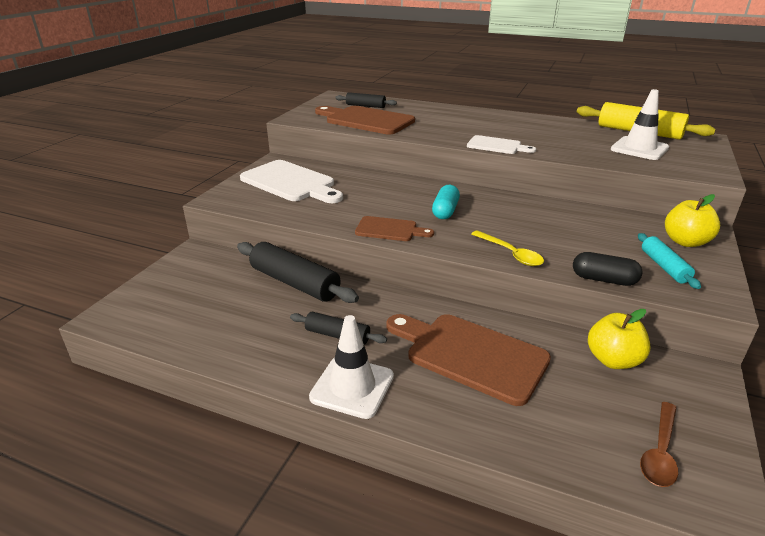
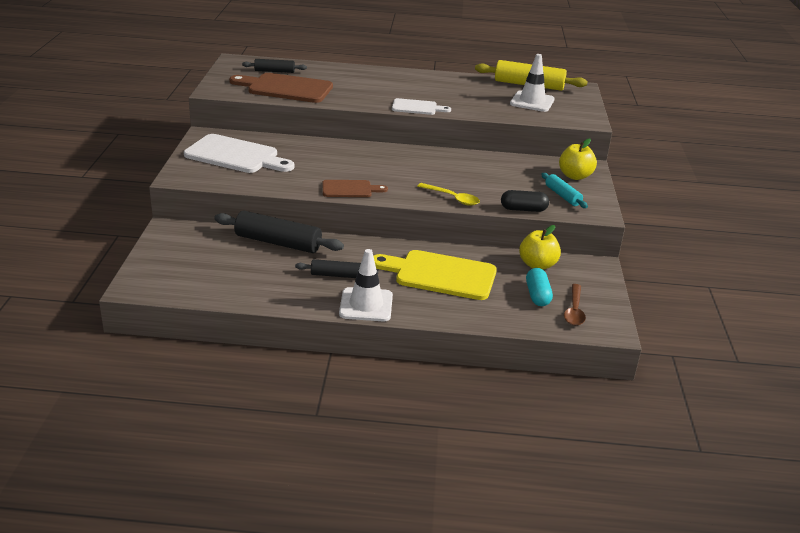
camera: 20 degrees left, 0 degrees up
brown cutting board [387,314,551,406] -> yellow cutting board [374,250,497,300]
turquoise capsule [432,185,460,219] -> turquoise capsule moved to [526,268,553,306]

